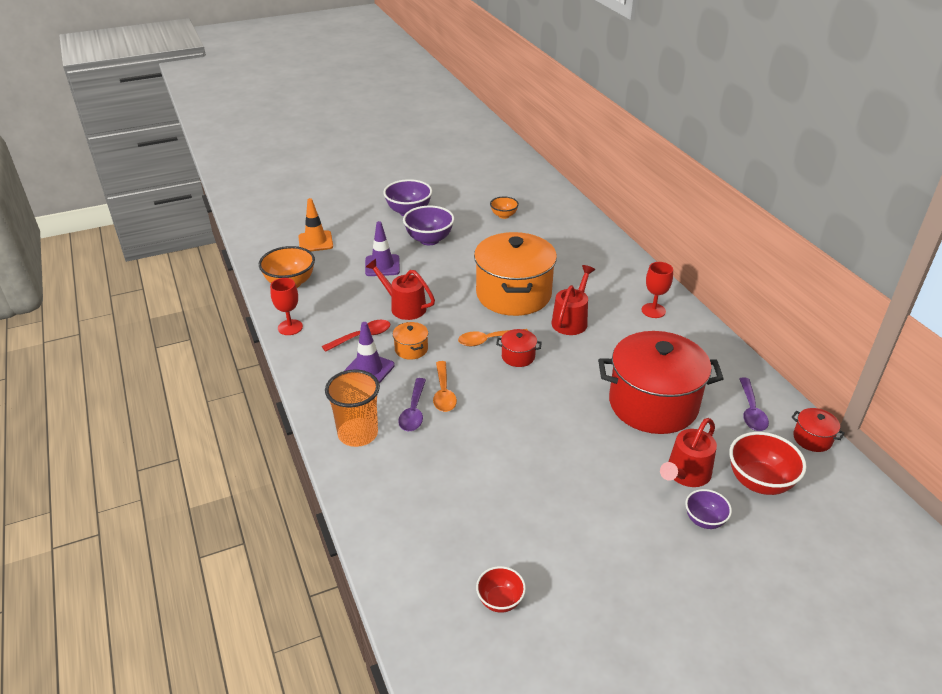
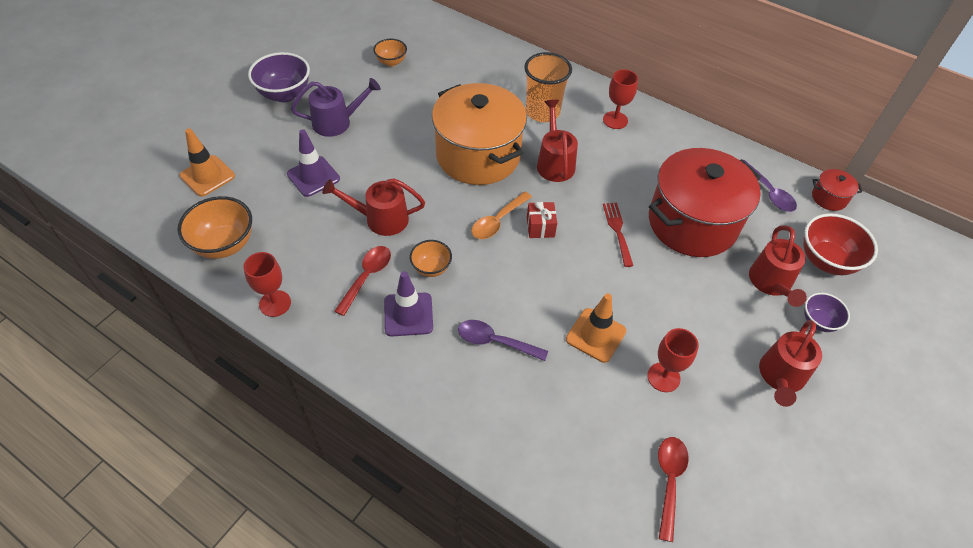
camera: 35 degrees left, 15 degrees up
orange cup [325,370,380,447] -> orange cup moved to [524,52,572,122]
orange pot [393,322,428,360] -> orange bowl [410,240,452,277]
purple spoon [398,378,426,431] -> purple spoon turned 135 degrees clockwise [458,320,548,361]
purple bowl [403,206,454,245] -> purple watering can [291,78,381,137]
orange spoon [433,361,457,412] -> none
red bowl [476,566,526,613] -> none
red pot [496,329,542,367] -> red gift [527,202,557,238]
none -> orange traffic cone [566,293,626,363]
none -> red fork [603,203,633,267]
none -> red goblet [647,328,699,392]
none -> red spoon [658,437,689,542]
none -> red watering can [759,320,822,407]

